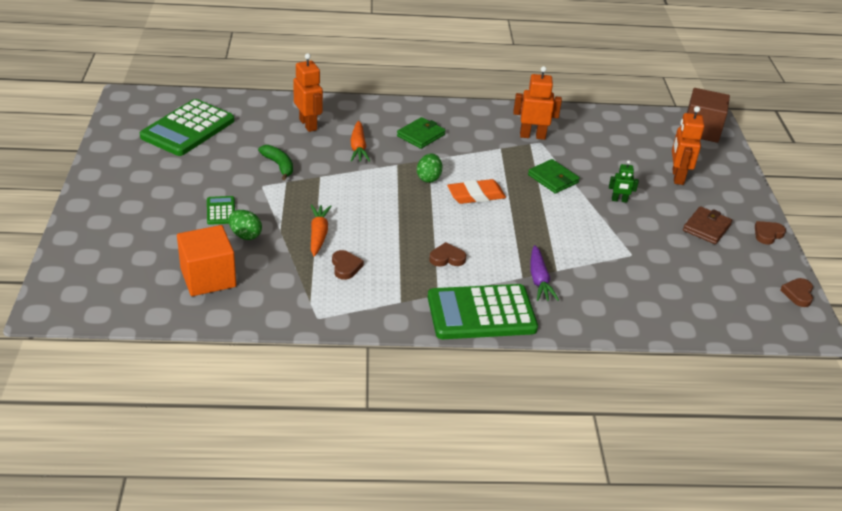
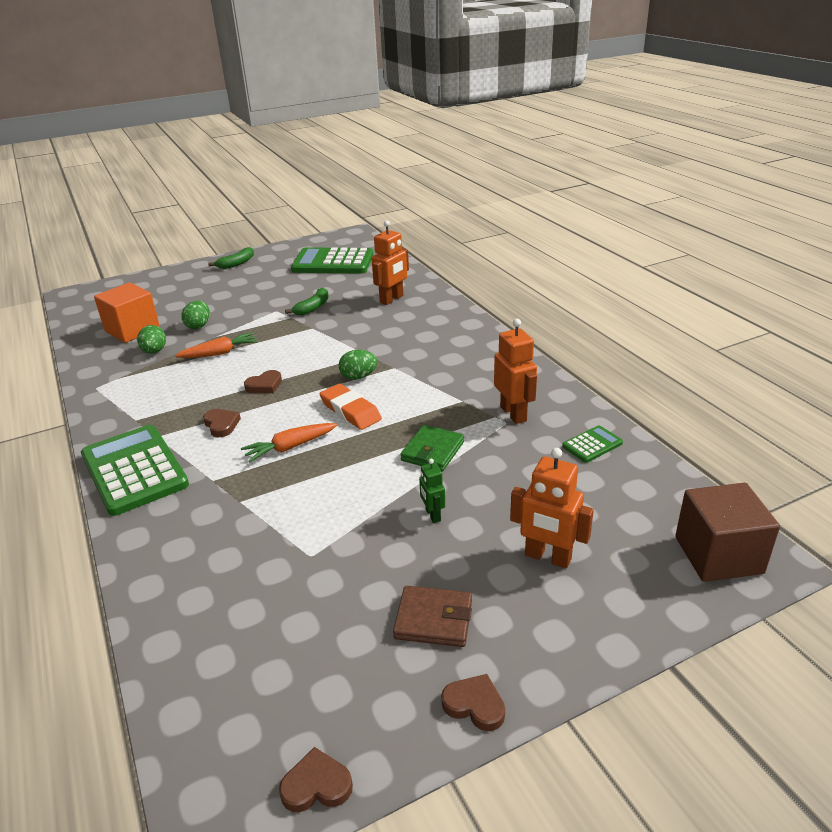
camera: 70 degrees right, 5 degrees down
green calculator [207,196,235,225] -> green calculator moved to [562,425,623,463]
brown heart [332,250,364,280] -> brown heart moved to [244,370,282,393]
orange carrot [351,121,370,162] -> orange carrot moved to [241,423,337,463]
green wallet [397,117,446,149] -> none
purple carrot [531,245,559,301] -> none
orange robot [672,106,704,185] -> orange robot turned 135 degrees counterclockwise [510,448,594,568]
none -> green egg [137,325,166,354]
none -> green banana [208,247,254,269]

